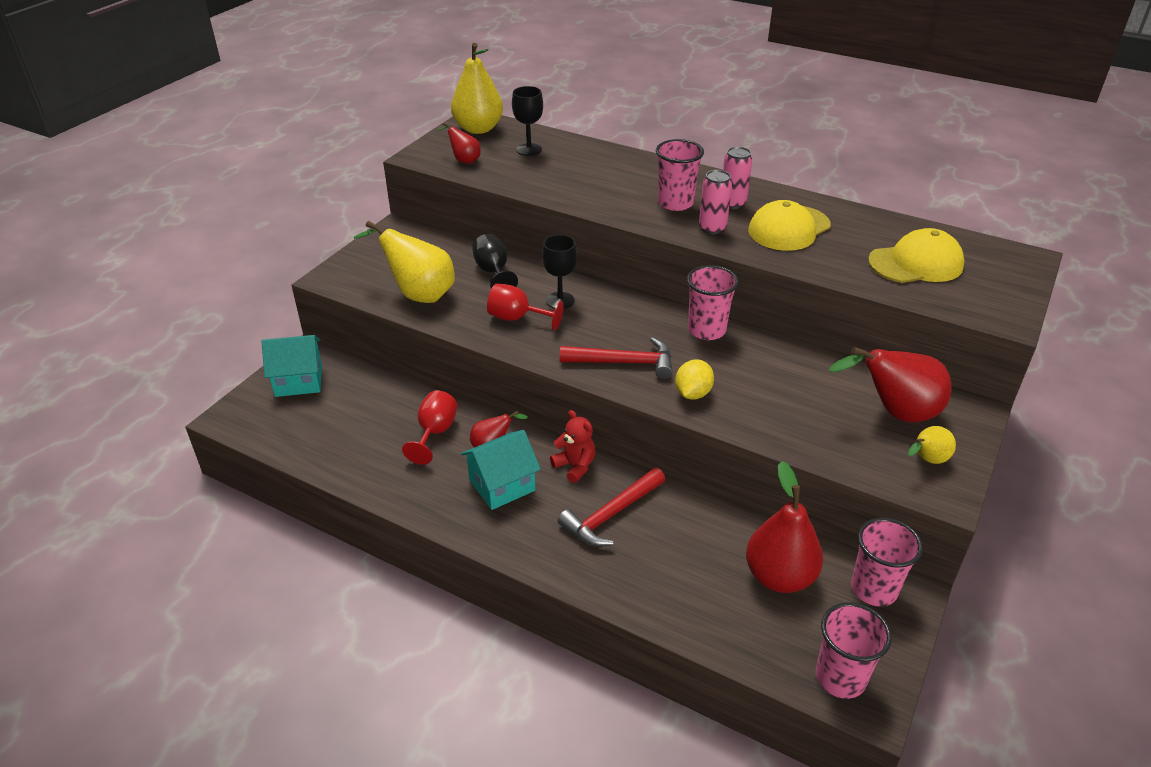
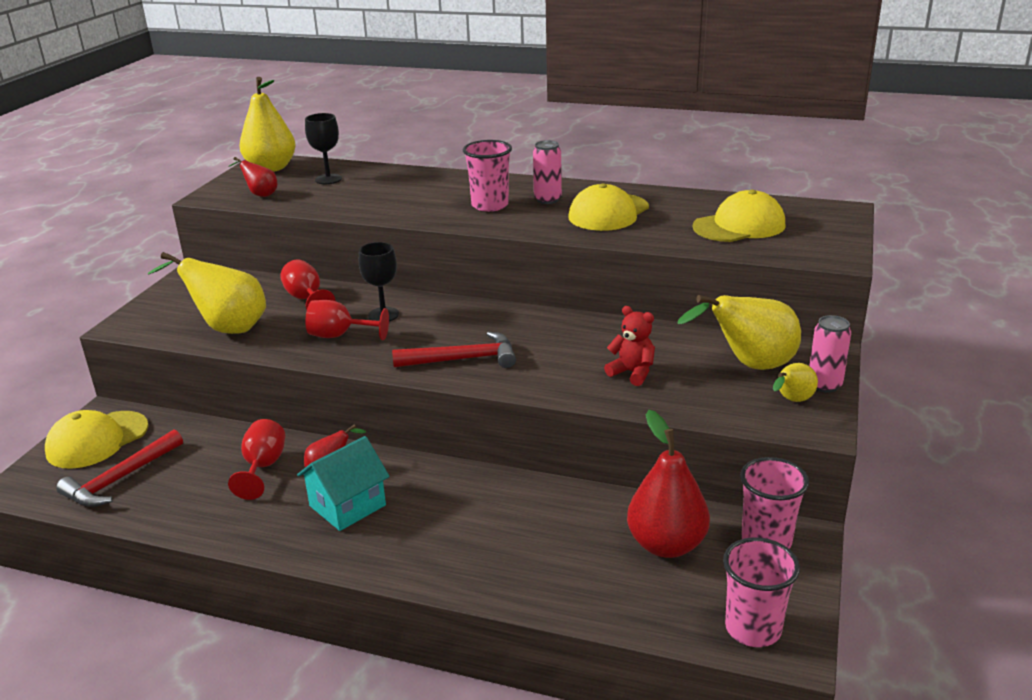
camera: 10 degrees left, 10 degrees down
turquoise house [262,335,322,397] -> yellow cap [45,410,149,469]
black goblet [472,234,518,289] -> red goblet [280,259,336,310]
red teddy bear [550,410,595,483] -> red teddy bear moved to [604,306,655,386]
red hammer [558,468,665,547] -> red hammer moved to [56,430,183,507]
yellow lemon [675,359,714,400] -> none
pink cup [687,265,739,340] -> none
pink can [699,170,732,234] -> pink can moved to [809,315,851,393]
red pear [829,347,952,422] -> yellow pear [678,295,801,370]

